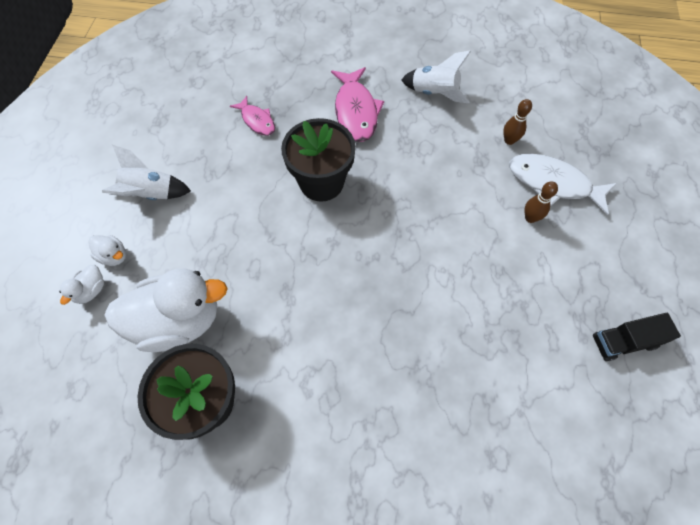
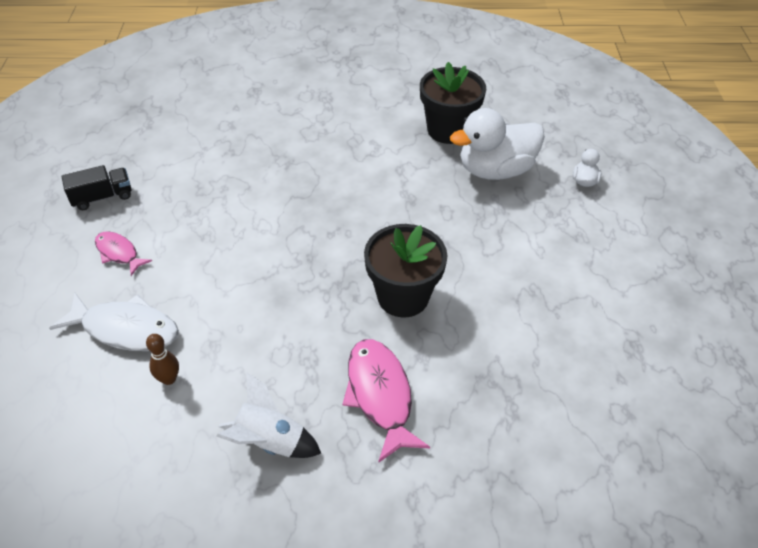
camera: 170 degrees right, 15 degrees down
white duck [88,235,126,266] -> none
white rocket [102,145,191,200] -> none
pink fish [230,96,275,136] -> pink fish moved to [95,231,152,276]
brown bowling pin [524,182,558,223] -> none

